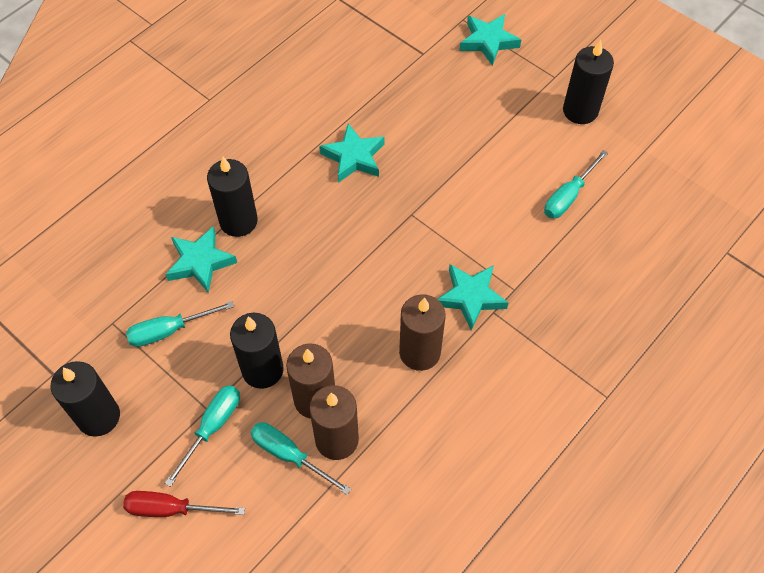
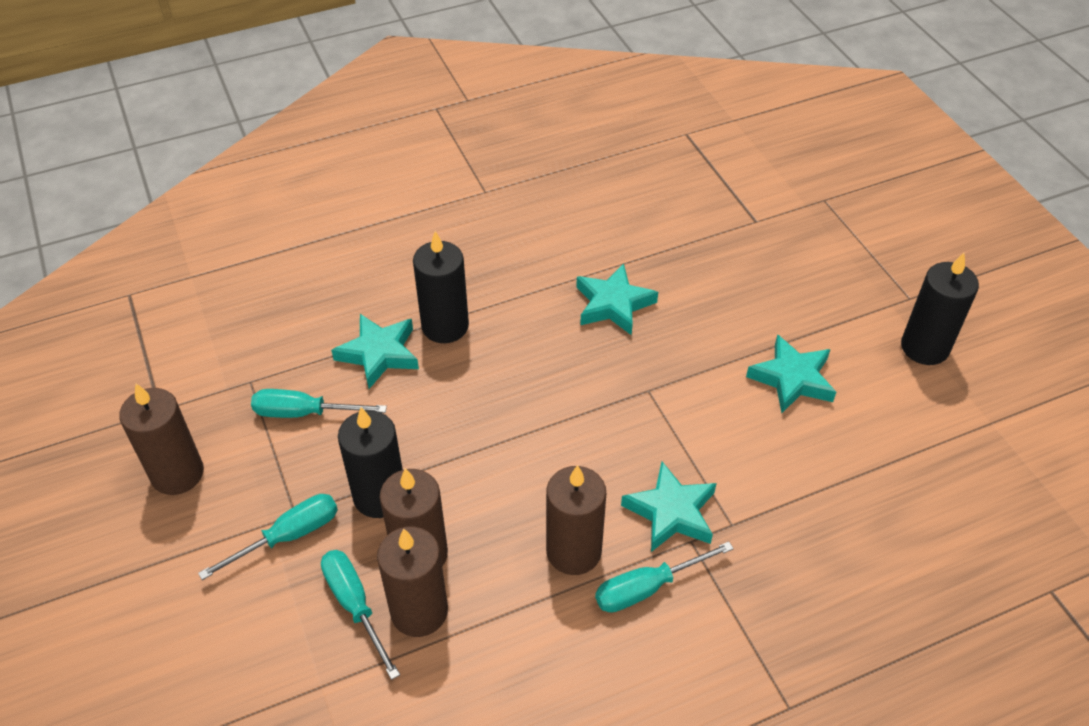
camera: 25 degrees right, 10 degrees down
black candle [51,361,120,437] -> brown candle [119,384,204,495]
red screwdriver [123,491,245,517] -> none
turquoise star [459,14,521,66] -> turquoise star moved to [746,334,836,413]
turquoise screwdriver [544,150,608,219] -> turquoise screwdriver moved to [595,541,734,613]

